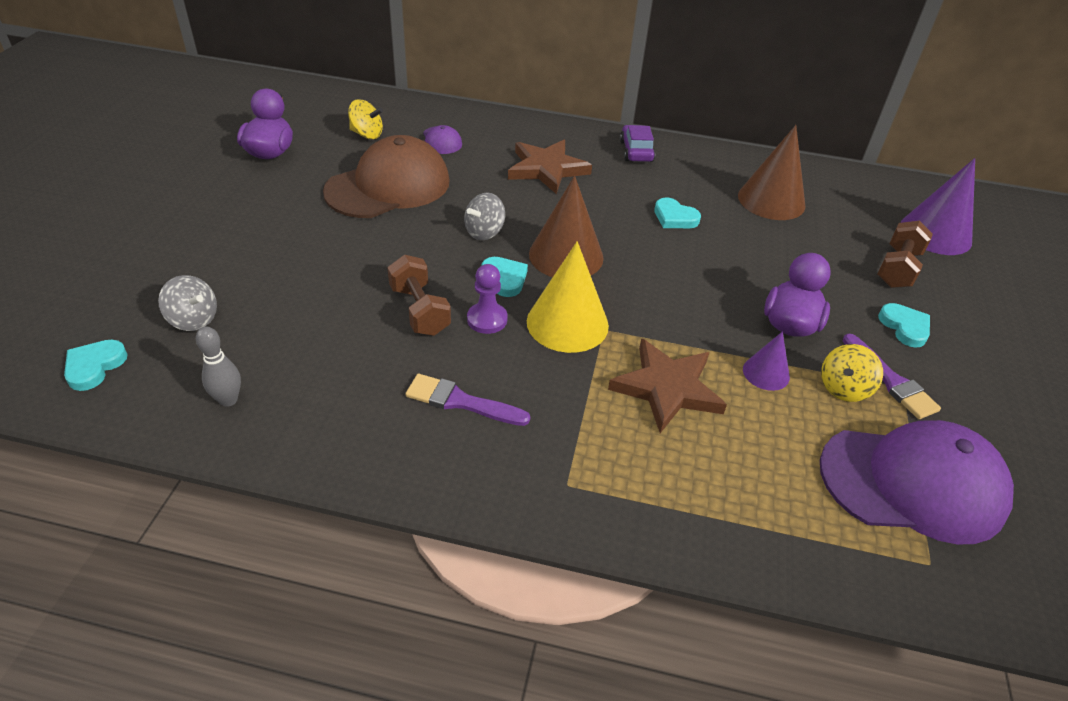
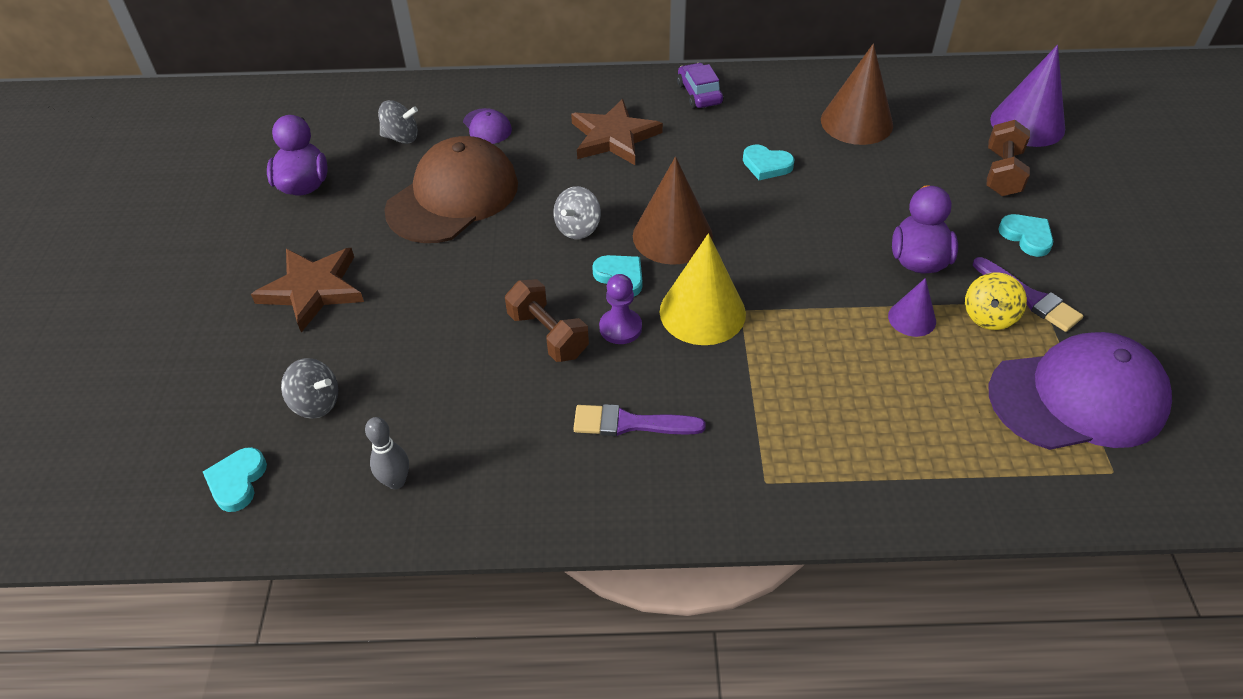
camera: 10 degrees left, 5 degrees up
yellow spinning top [348,99,383,139] -> grey spinning top [378,100,418,144]
brown star [608,338,727,433] -> brown star moved to [251,248,364,332]

